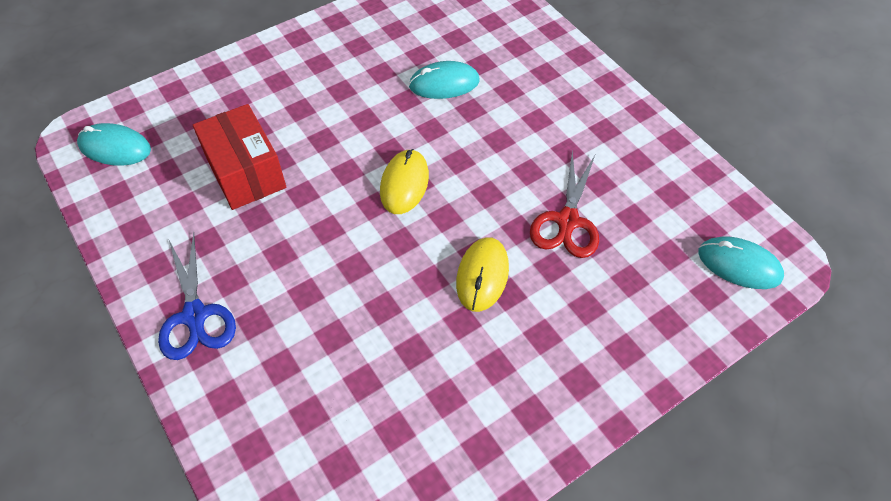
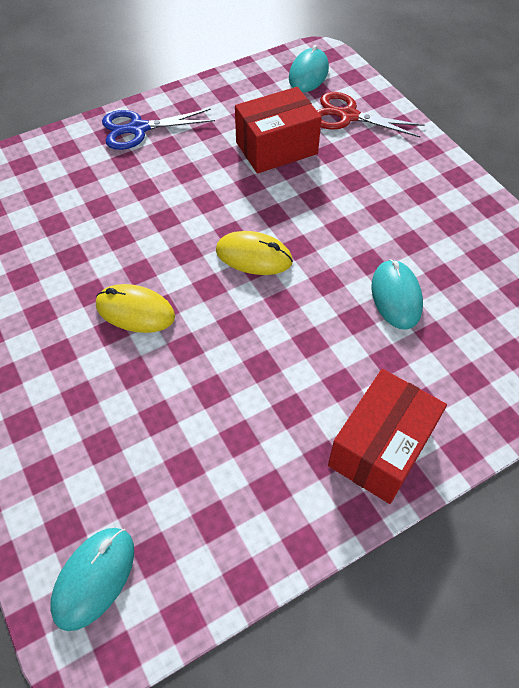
camera: 95 degrees right, 0 degrees up
red scissors [530,151,599,258] -> red scissors moved to [317,92,425,137]
none -> red box [328,369,447,504]

